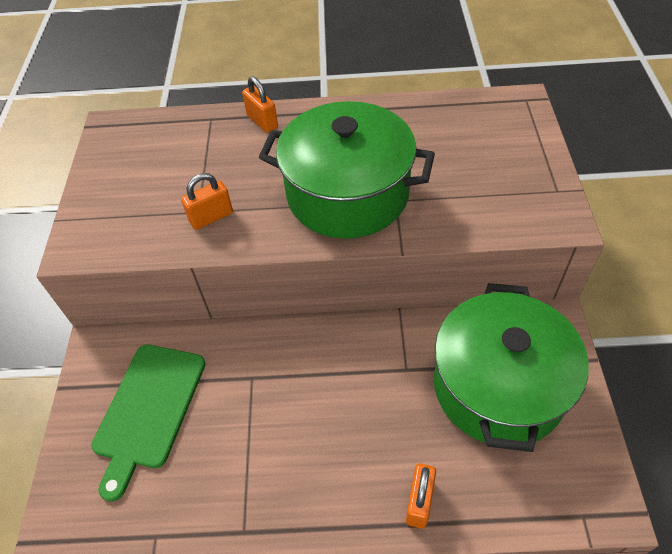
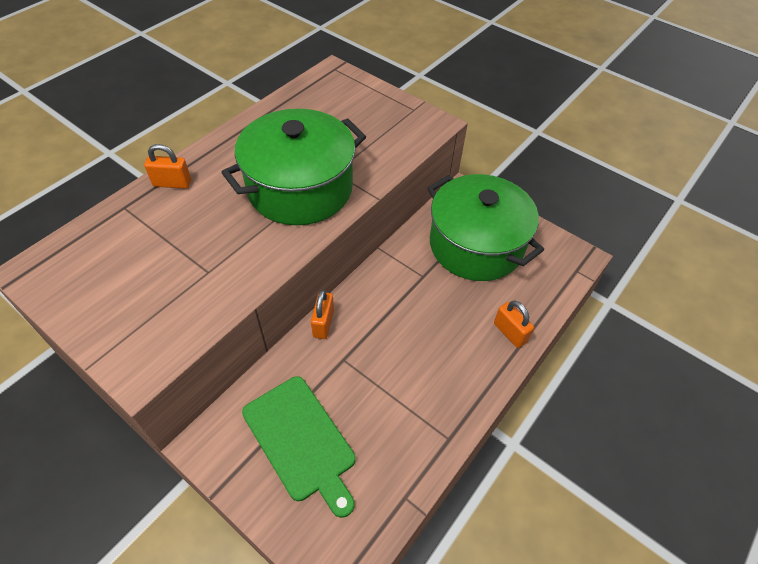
camera: 55 degrees left, 0 degrees up
orange padlock [181,173,233,230] -> orange padlock moved to [311,290,334,339]

